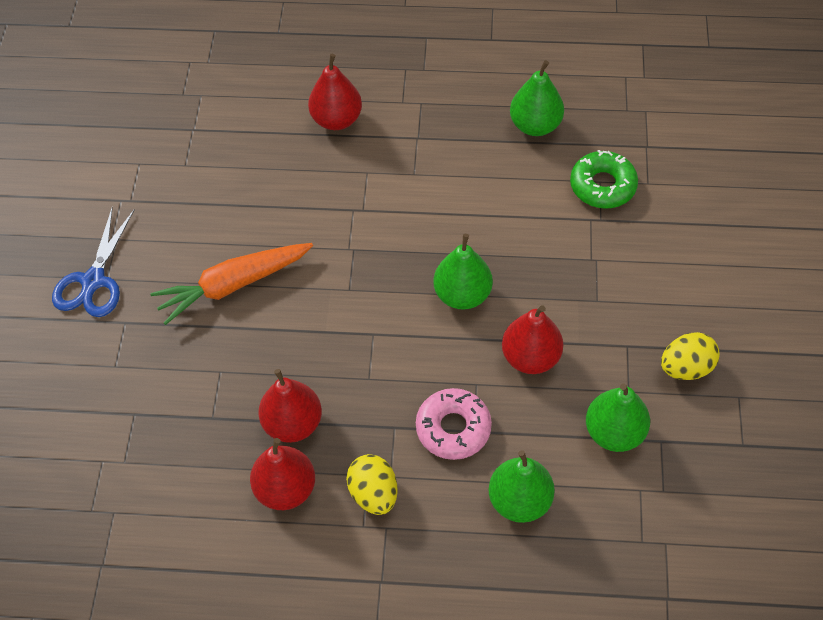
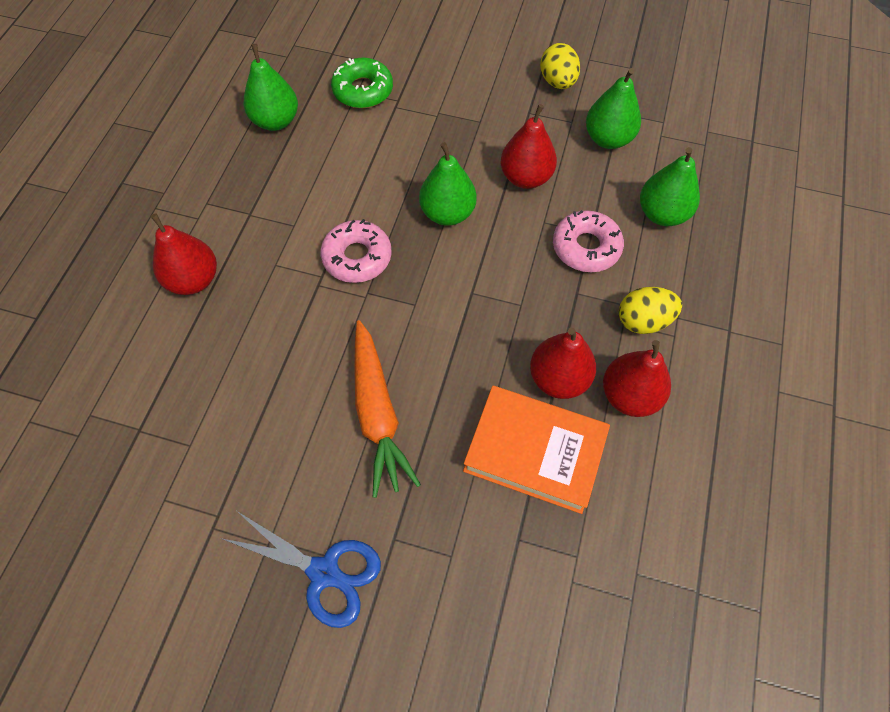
camera: 80 degrees left, 5 degrees up
none -> pink donut [320,219,392,283]
none -> orange book [463,386,610,514]

